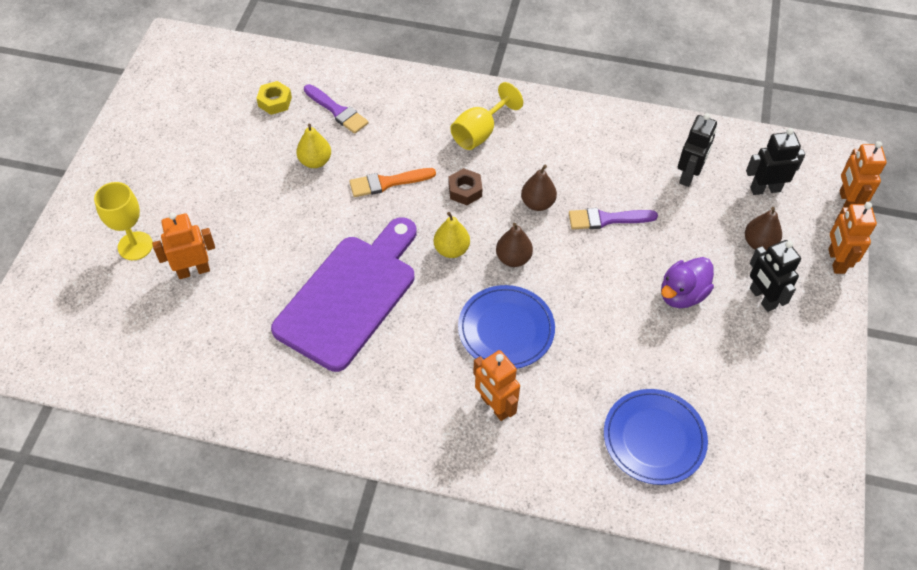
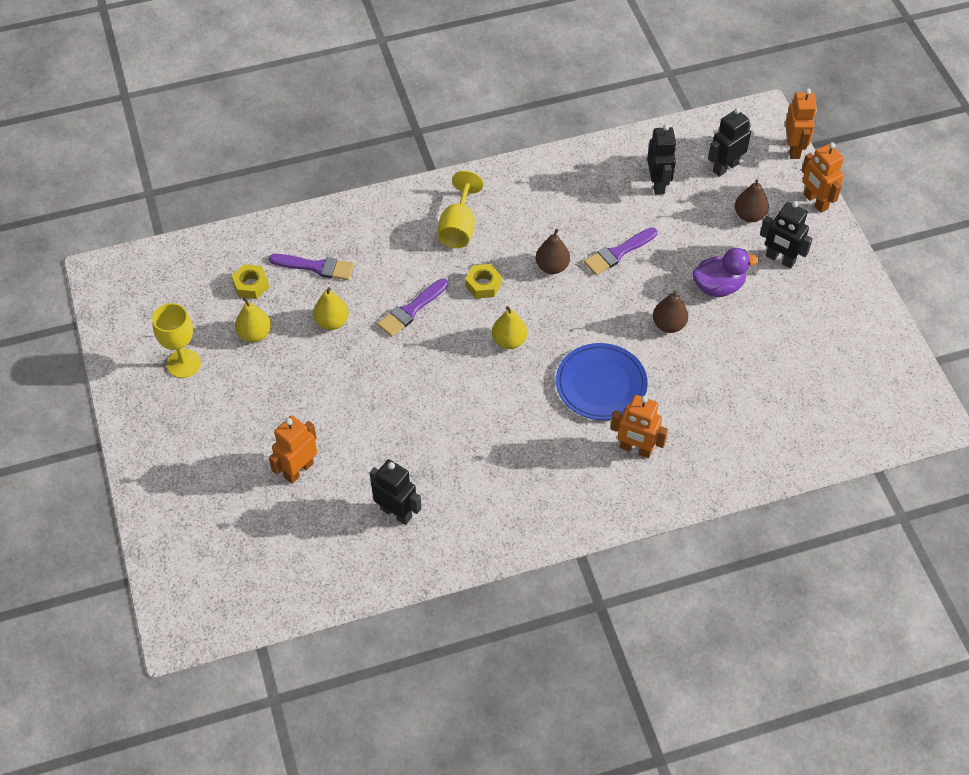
camera: 30 degrees left, 0 degrees up
yellow goblet [94,182,153,260] -> yellow goblet moved to [152,303,201,378]
purple cutting board [271,217,417,372] -> none
orange brush [349,168,436,197] -> purple brush [378,278,448,337]
brown nut [449,168,482,205] -> yellow nut [465,264,502,299]
brown pear [496,223,533,267] -> brown pear moved to [653,291,688,333]
blue plate [604,389,708,485] -> none
purple duck [661,257,714,308] -> purple duck turned 120 degrees counterclockwise [692,248,759,297]
orange robot [840,141,887,207] -> orange robot turned 150 degrees counterclockwise [785,88,817,159]
none -> yellow pear [235,297,271,342]
none -> black robot [370,459,422,525]

